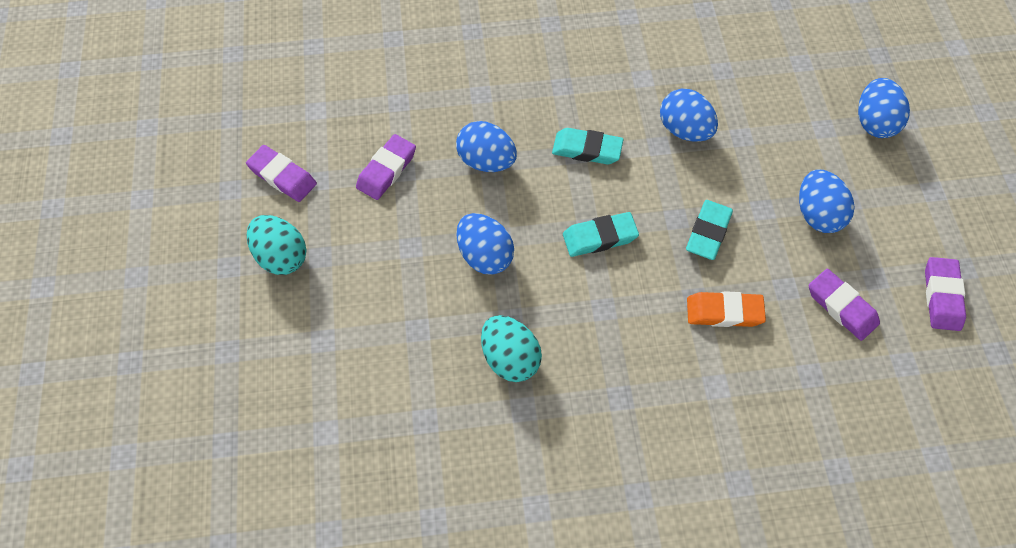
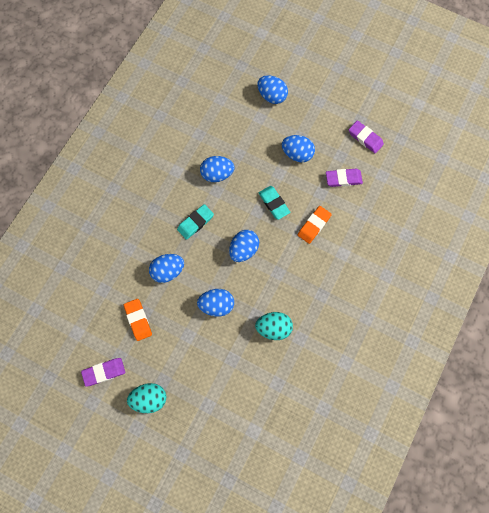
camera: 55 degrees left, 10 degrees up
purple eraser [356,134,416,200] -> orange eraser [124,299,152,341]
turquoise eraser [563,212,639,257] -> blue egg [229,230,259,262]

